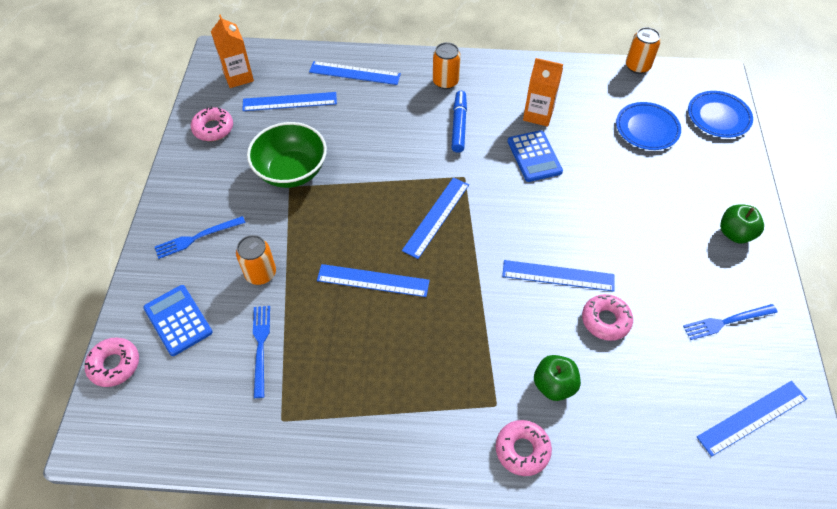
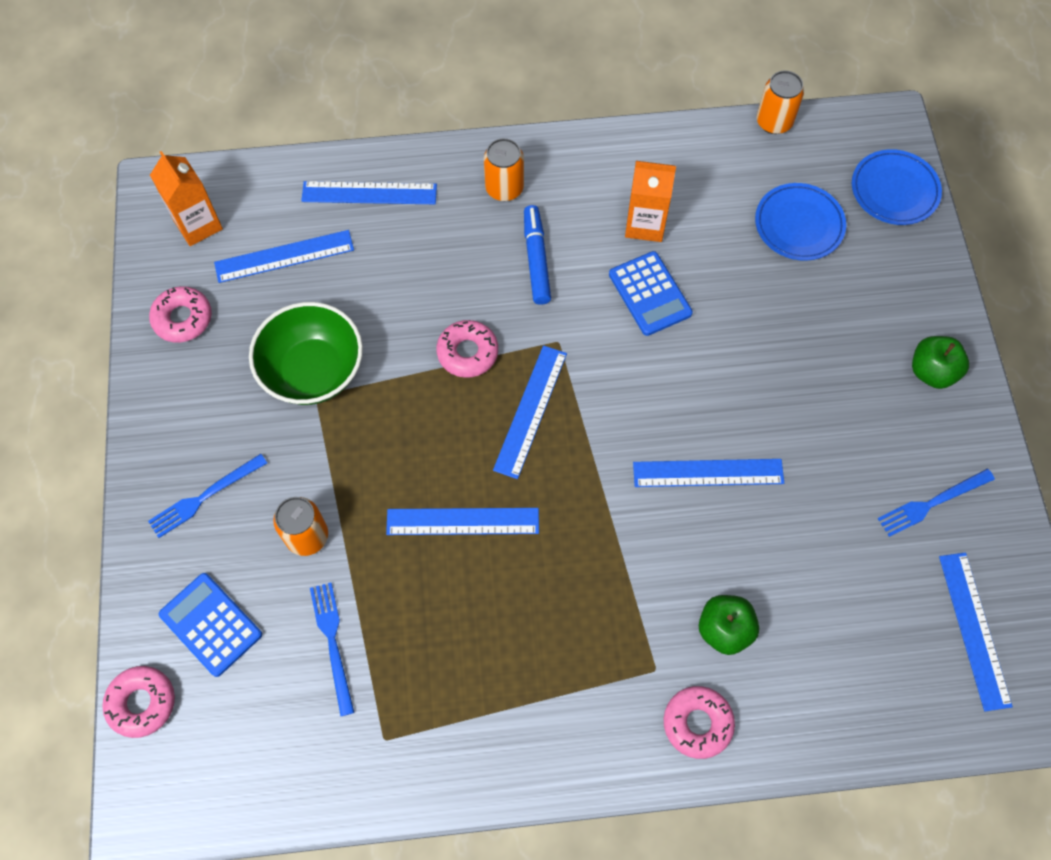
camera: 10 degrees left, 10 degrees up
pink donut [582,294,633,341] -> pink donut moved to [436,320,498,378]
blue ruler [697,381,807,457] -> blue ruler turned 60 degrees counterclockwise [939,552,1013,711]

